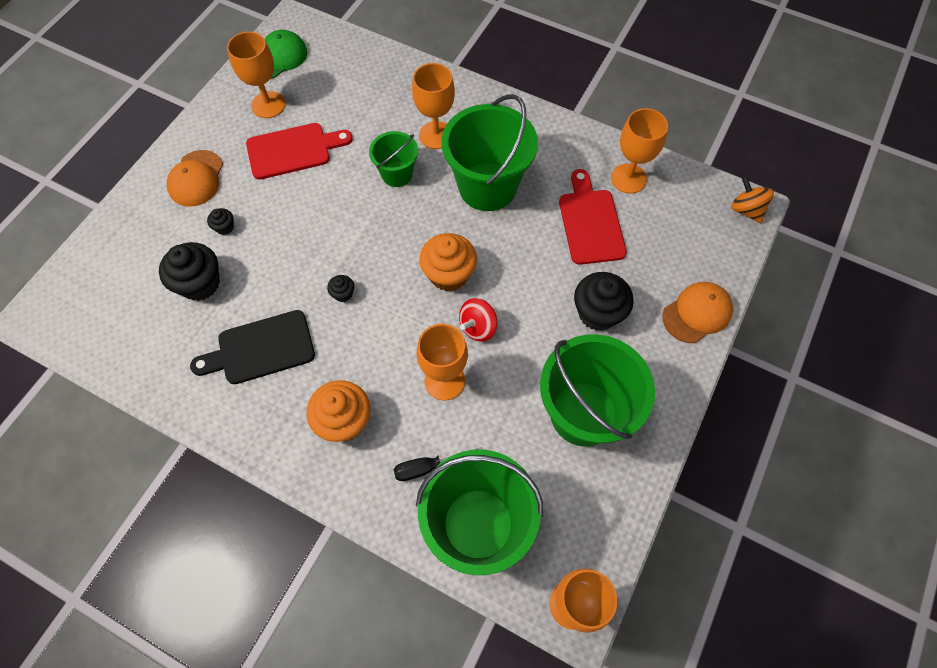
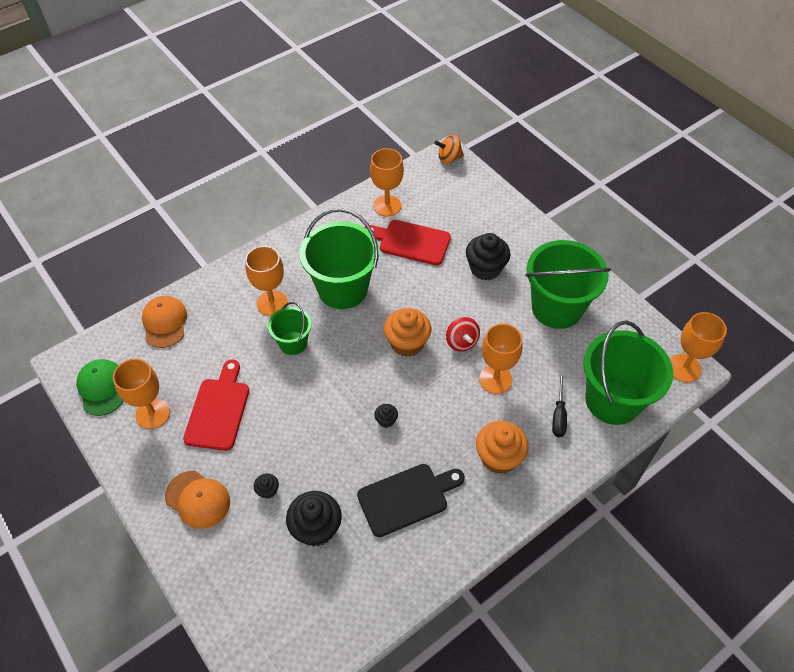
camera: 65 degrees left, 10 degrees down
black cutting board [190,310,315,384] -> black cutting board turned 120 degrees counterclockwise [357,464,465,537]
orange cap [662,282,733,343] -> orange cap moved to [142,296,187,348]

